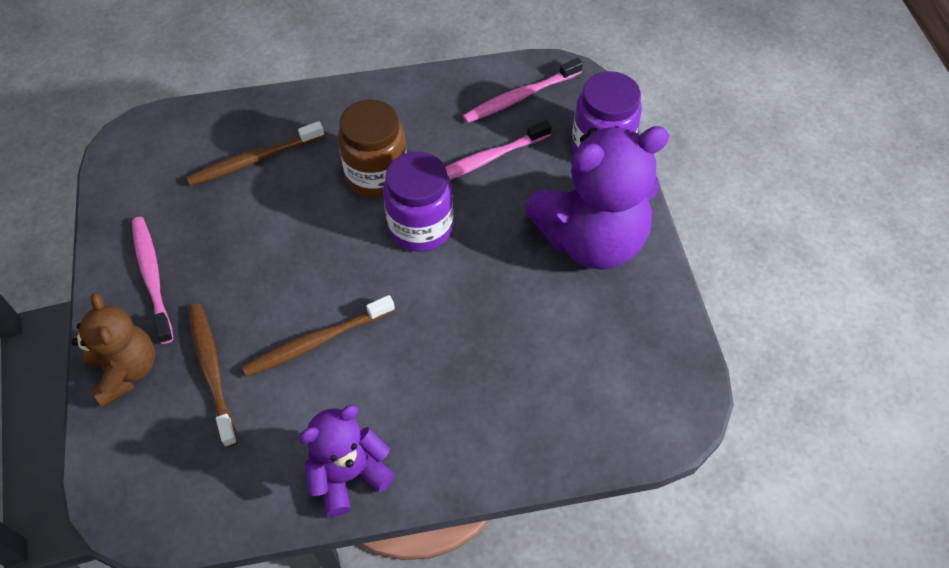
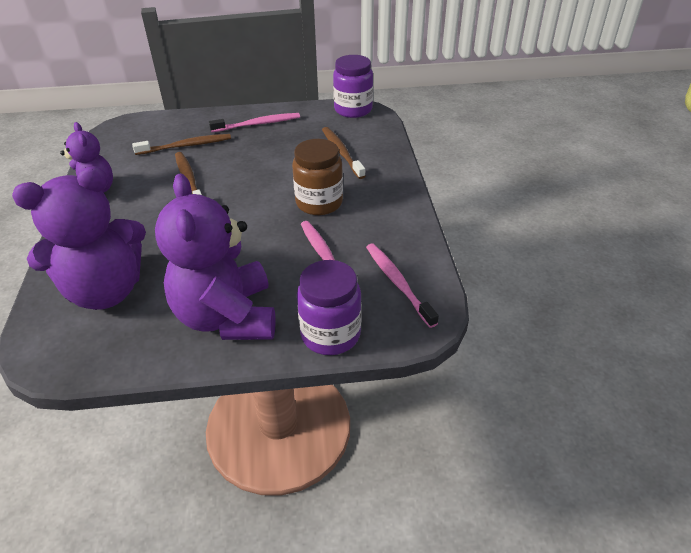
camera: 95 degrees right, 15 degrees down
brown teddy bear [72,293,155,407] -> none
purple jar [383,152,453,252] -> purple jar moved to [333,55,373,118]
none -> purple teddy bear [12,166,146,310]

